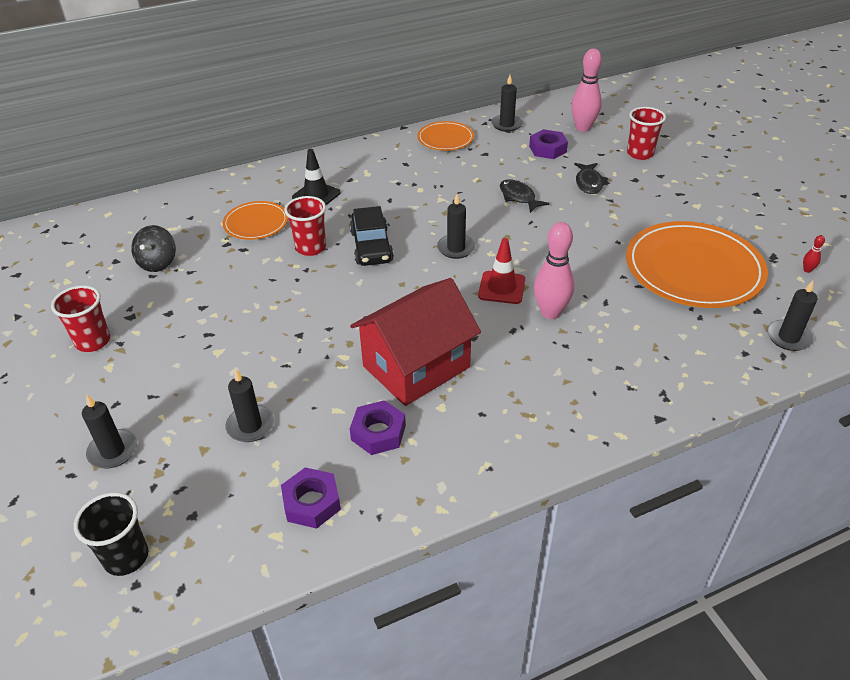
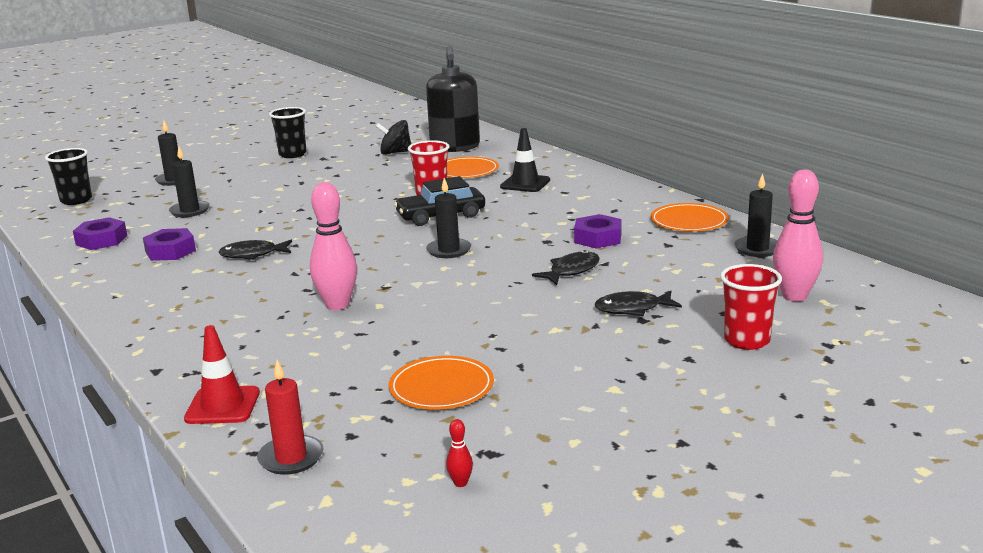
camera: 80 degrees right, 20 degrees down
red cup [51,285,110,352] -> black cup [269,107,307,158]
red house [350,278,481,406] -> black fish [219,240,292,260]
red traffic cone [478,238,525,304] -> red traffic cone moved to [184,325,260,424]
purple nut [529,129,568,159] -> purple nut moved to [574,214,621,249]
orange plate [626,221,768,308] -> orange plate [389,356,494,410], size x0.52
black candle [767,280,818,351] -> red candle [257,360,324,475]
none -> black soap dispenser [426,46,480,152]

